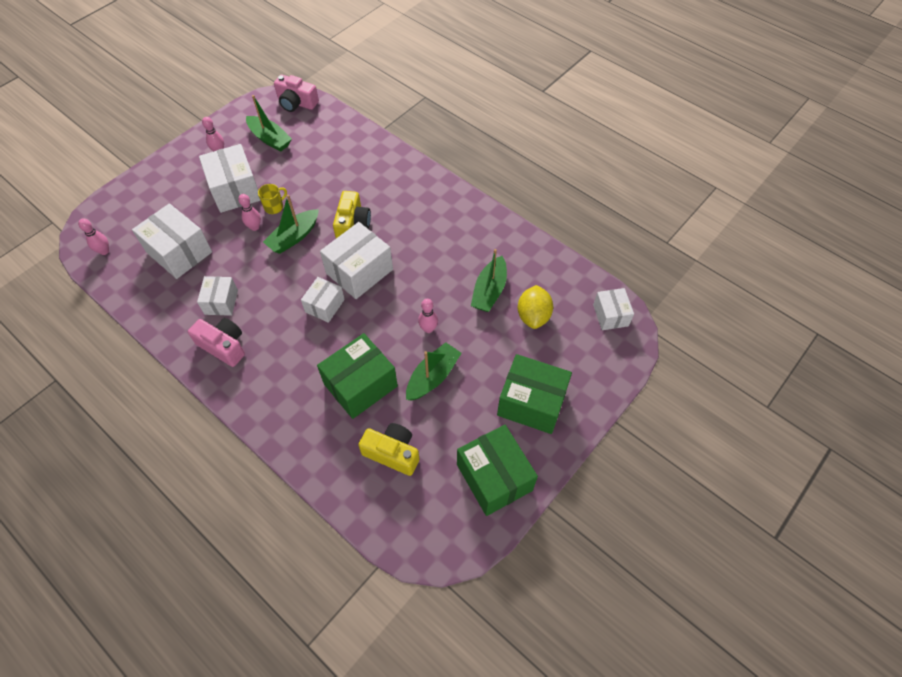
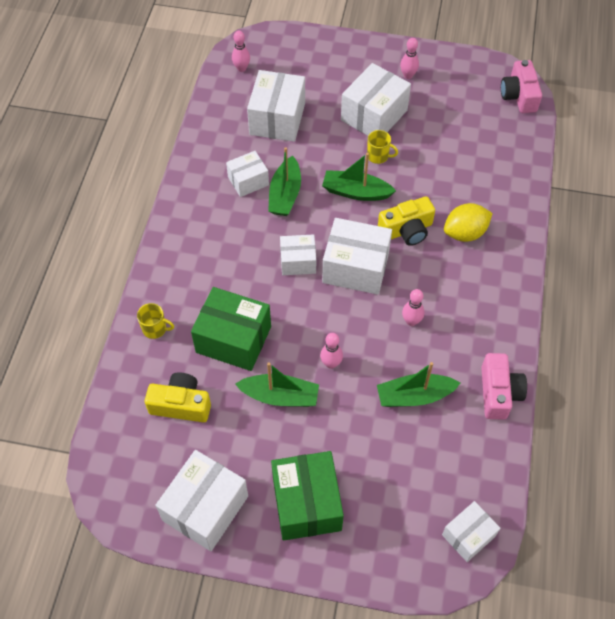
camera: 60 degrees right, 0 degrees up
pink camera [188,318,245,367] -> pink camera moved to [481,353,527,420]
pink bowling pin [238,194,261,231] -> pink bowling pin moved to [402,289,425,326]
green boat [246,95,292,152] -> green boat moved to [268,147,301,216]
yellow camera [358,423,419,476] -> yellow camera turned 75 degrees counterclockwise [145,372,211,422]
green box [457,425,538,516] -> white box [155,450,248,551]
yellow lemon [518,285,553,329] -> yellow lemon moved to [444,203,493,242]
none -> yellow mug [137,303,174,339]

